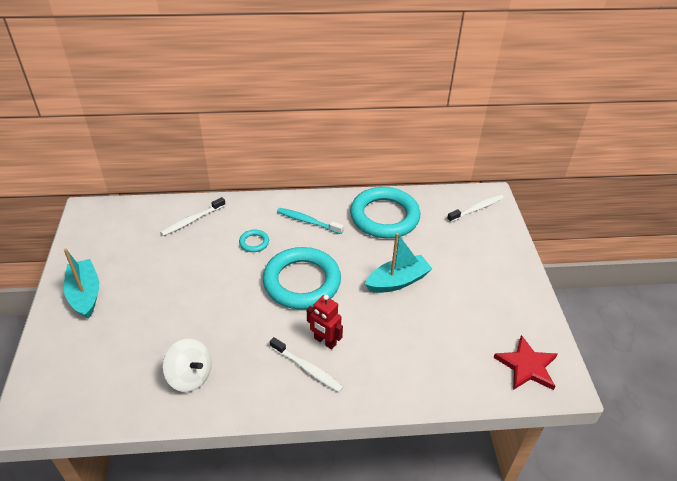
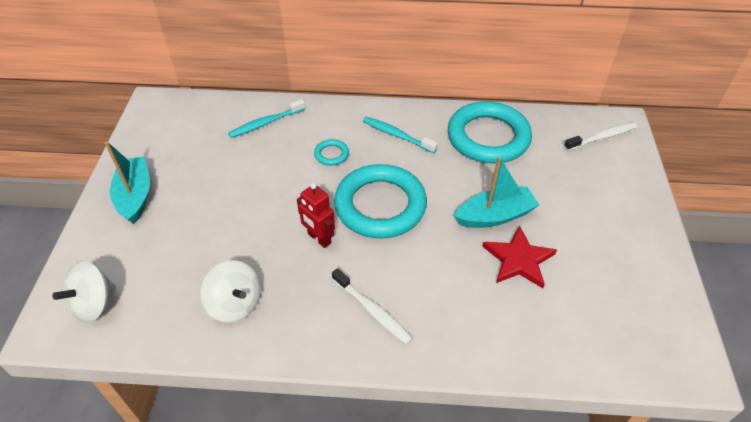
camera: 10 degrees right, 5 degrees up
white toothbrush [160,197,226,236] -> turquoise toothbrush [228,99,305,138]
red robot [307,295,343,349] -> red robot moved to [297,183,335,248]
red star [493,335,558,390] -> red star moved to [482,226,557,288]
none -> white spinning top [53,260,116,322]

